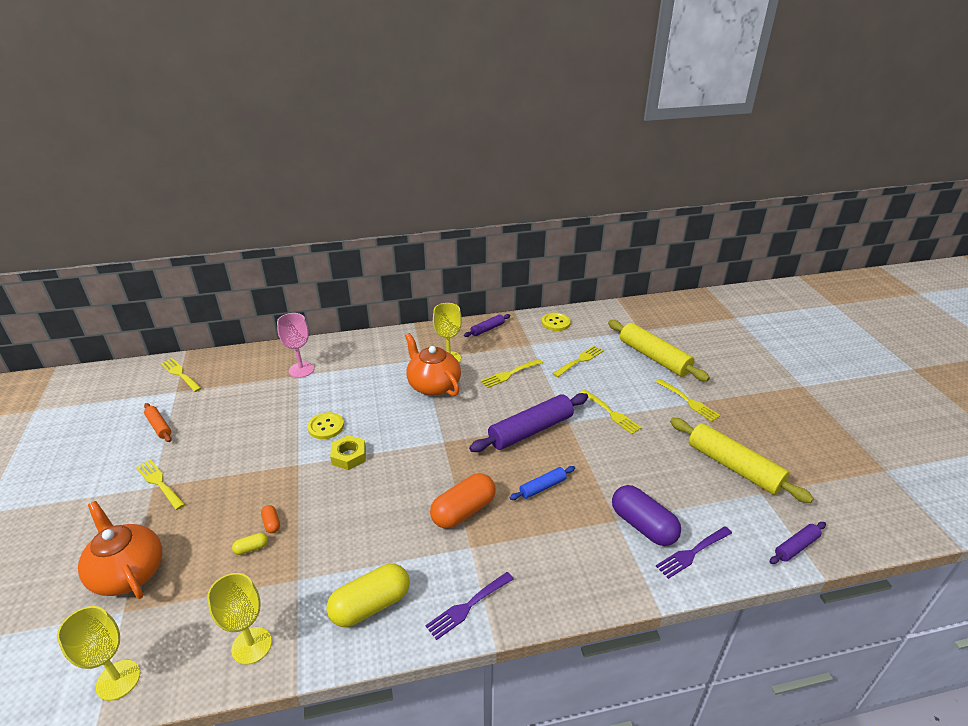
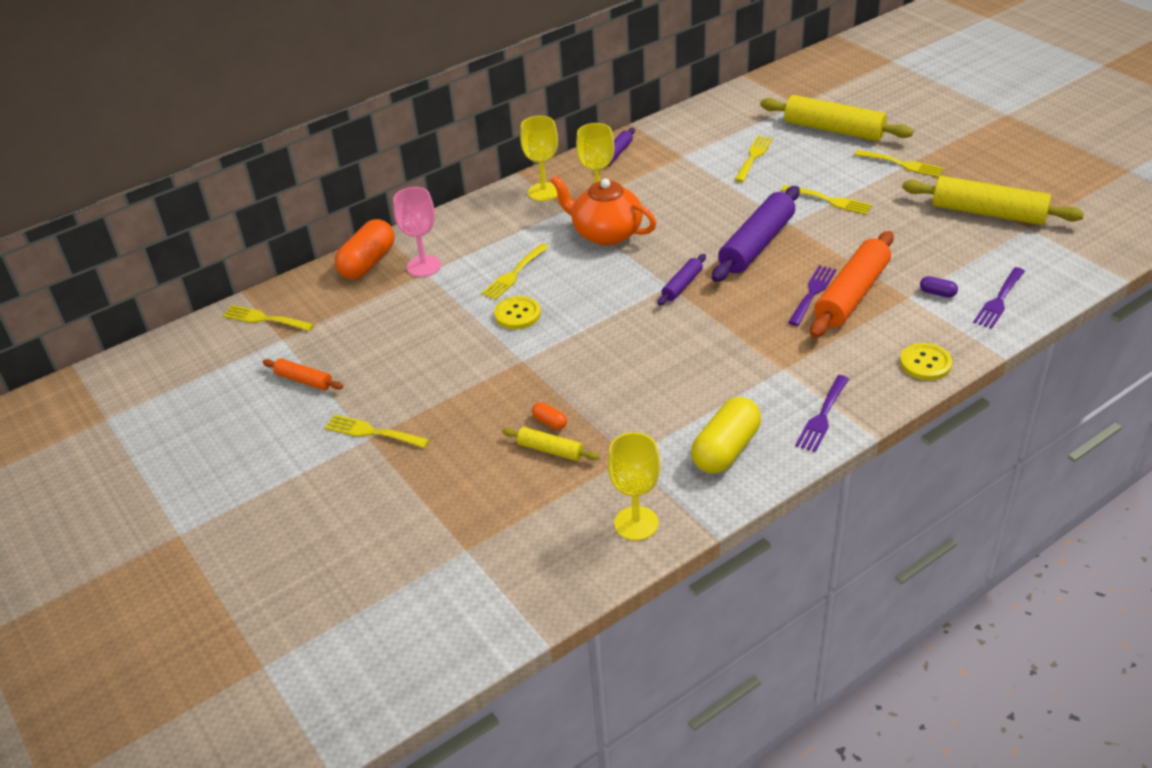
camera: 20 degrees left, 5 degrees up
yellow goblet [57,606,140,701] -> yellow goblet moved to [520,116,558,201]
orange teapot [78,501,162,599] -> none
yellow capsule [232,533,268,555] -> yellow rolling pin [502,427,599,461]
yellow nut [330,435,366,470] -> none
orange capsule [430,473,496,529] -> orange capsule moved to [335,219,395,279]
yellow fork [481,359,543,388] -> yellow fork moved to [481,243,549,300]
blue rolling pin [510,466,575,500] -> purple fork [788,265,837,326]
yellow button [542,312,571,331] -> yellow button moved to [900,343,952,380]
purple capsule [612,485,681,546] -> purple capsule [920,276,958,298], size x0.44
purple rolling pin [769,522,826,564] -> purple rolling pin moved to [658,254,706,306]
none -> orange rolling pin [810,231,894,338]

